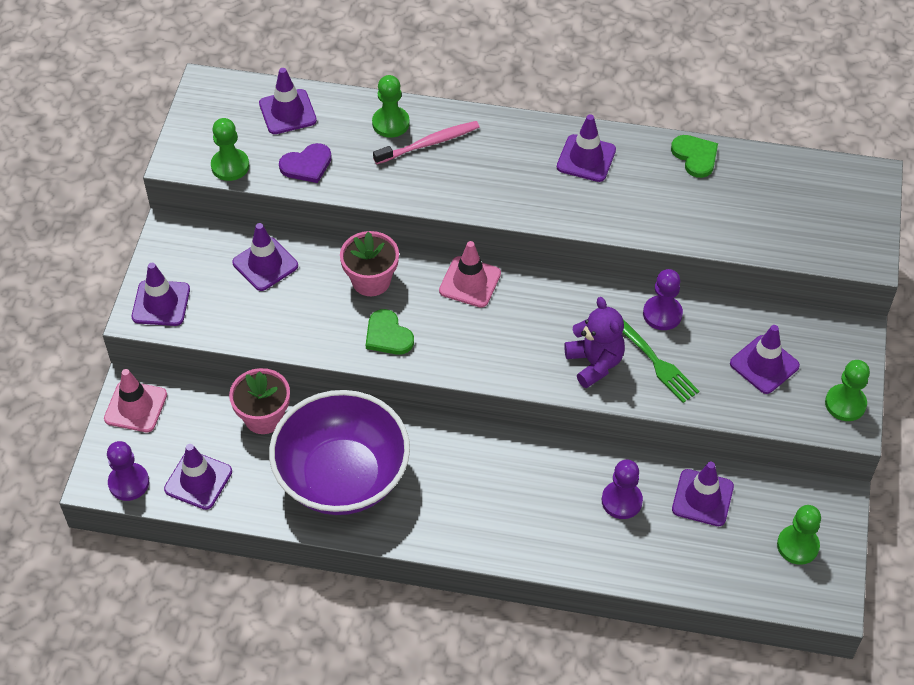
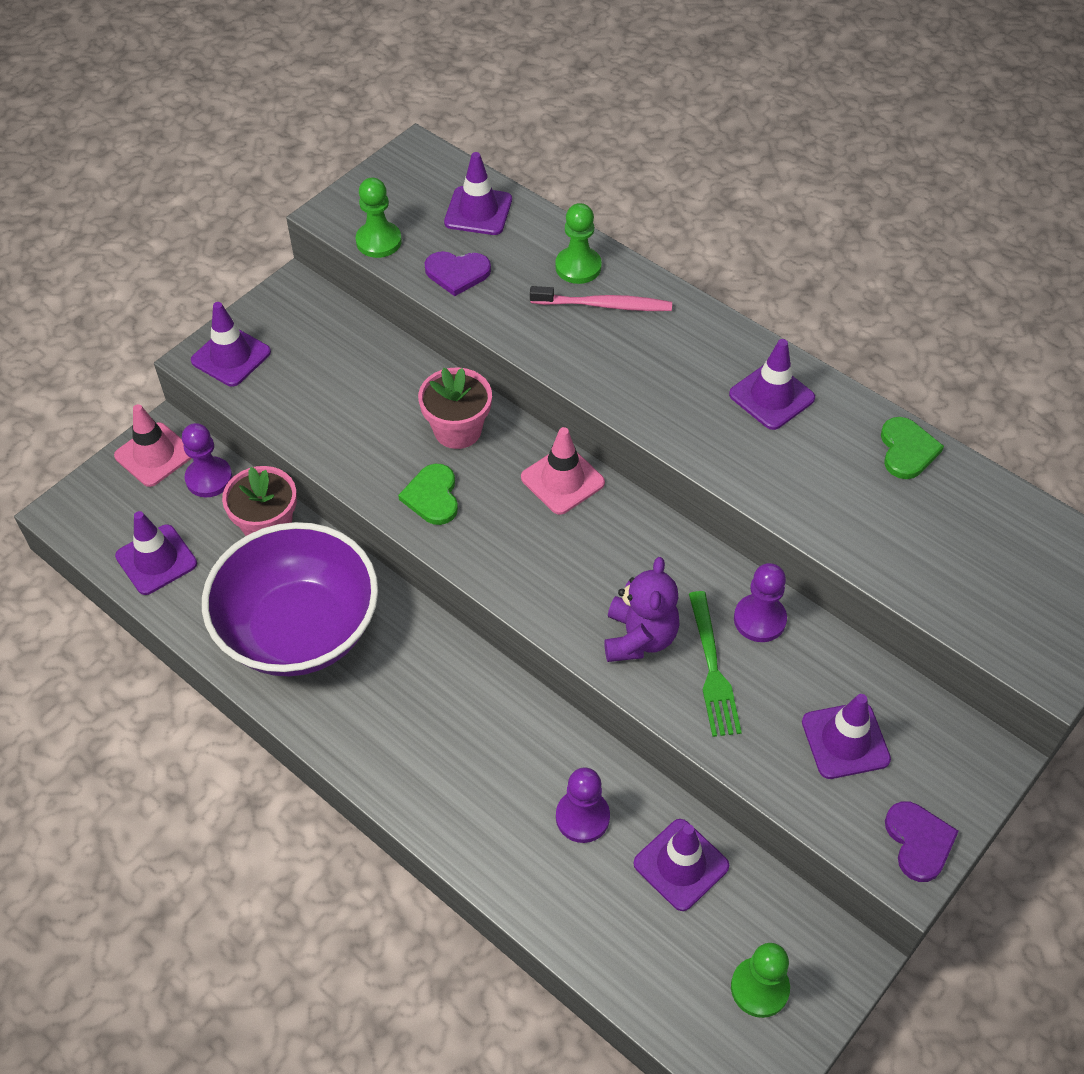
camera: 30 degrees right, 0 degrees up
purple pawn [107,441,149,501] -> purple pawn moved to [182,423,233,497]
purple traffic cone [232,223,298,291] -> none
green pawn [825,360,870,421] -> purple heart [885,801,959,882]

